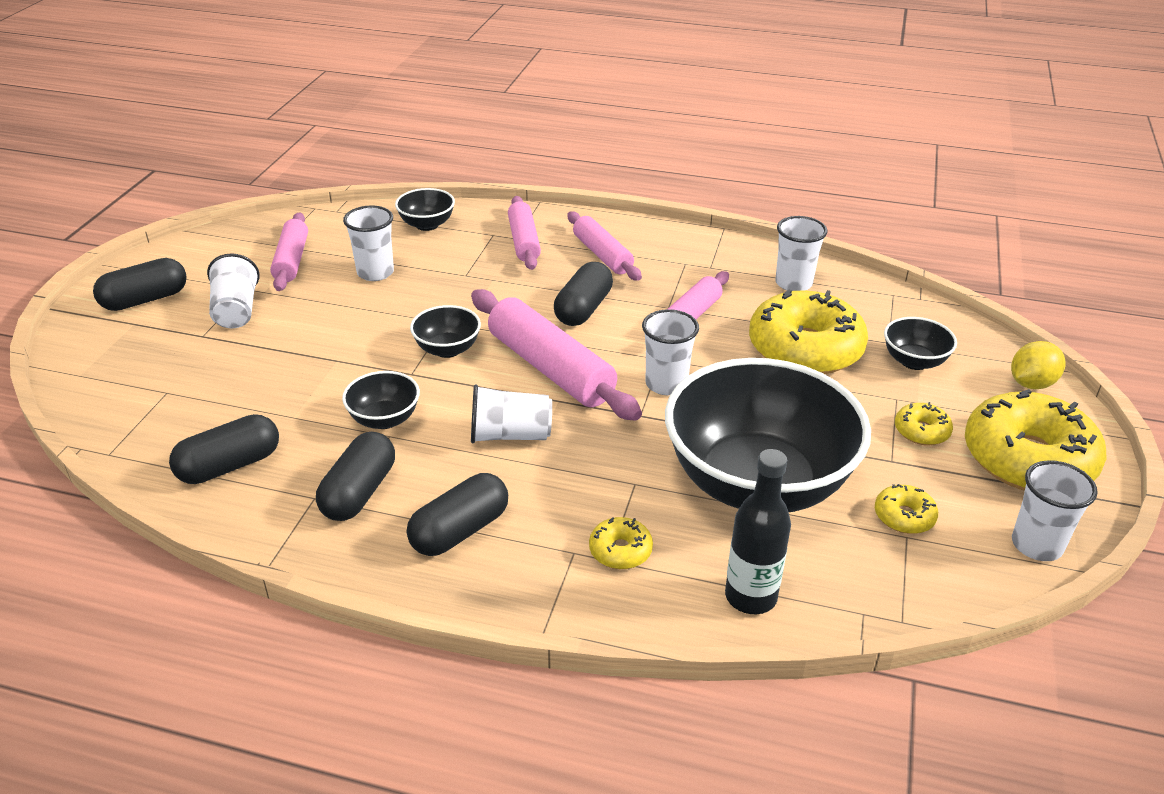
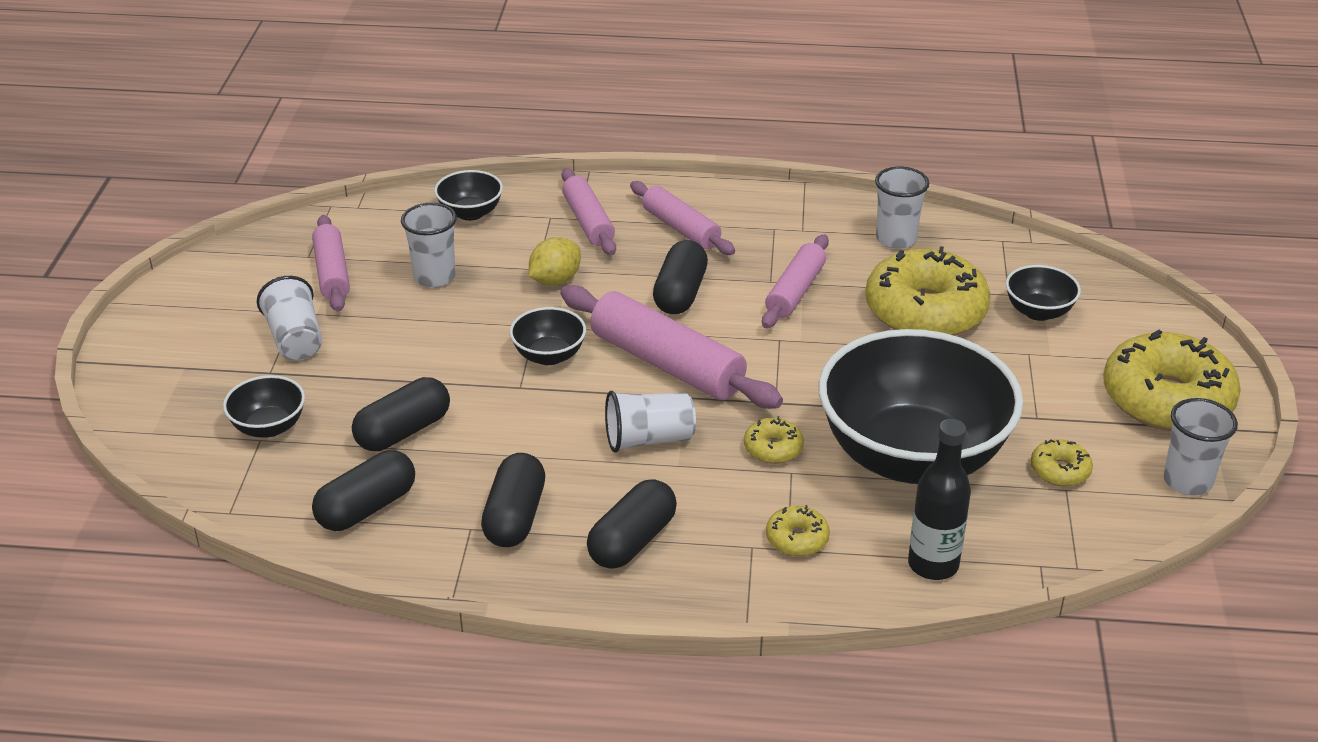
camera: 10 degrees left, 0 degrees up
black capsule [93,258,187,311] -> black capsule moved to [352,377,450,451]
black bowl [342,371,420,429] -> black bowl moved to [223,375,305,438]
white cup [642,309,699,395] -> none
yellow donut [895,402,953,445] -> yellow donut moved to [744,416,804,464]
yellow lemon [1011,341,1066,389] -> yellow lemon moved to [529,237,581,285]

